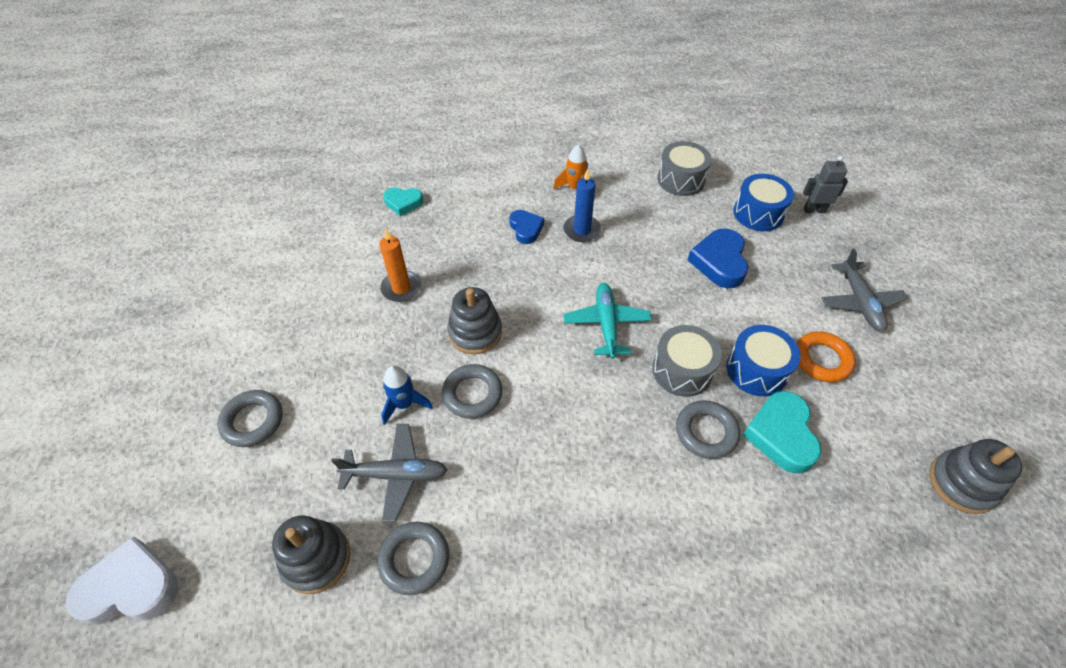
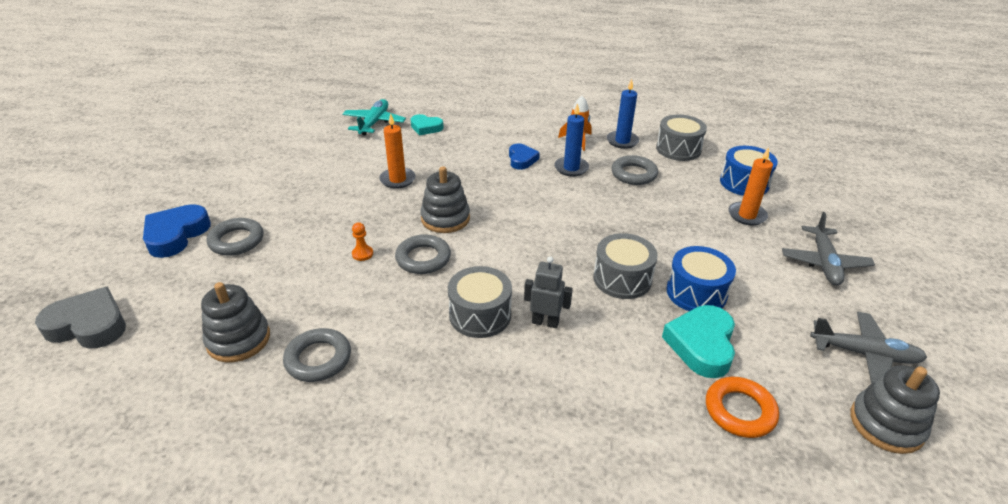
camera: 15 degrees right, 15 degrees down
white heart [66,536,178,625] -> grey heart [35,287,126,348]
grey plane [331,424,447,522] -> grey plane moved to [810,312,927,384]
blue rocket [381,366,433,425] -> orange pawn [352,222,373,261]
turquoise plane [563,283,652,359] -> turquoise plane moved to [343,99,406,135]
grey ring [676,400,740,459] -> grey ring moved to [612,155,658,185]
blue heart [688,228,749,288] -> blue heart moved to [143,204,211,258]
orange ring [797,331,856,382] -> orange ring moved to [706,377,779,438]
grey robot [803,156,848,213] -> grey robot moved to [524,256,573,328]
none -> grey drum [448,266,512,338]
none -> blue candle [607,79,639,149]
none -> orange candle [728,147,773,225]

